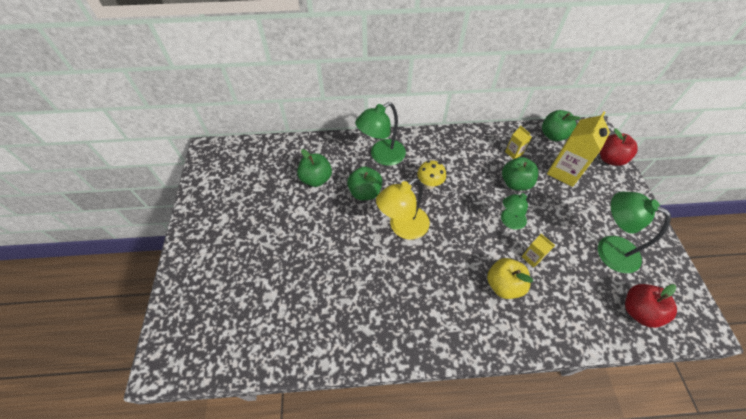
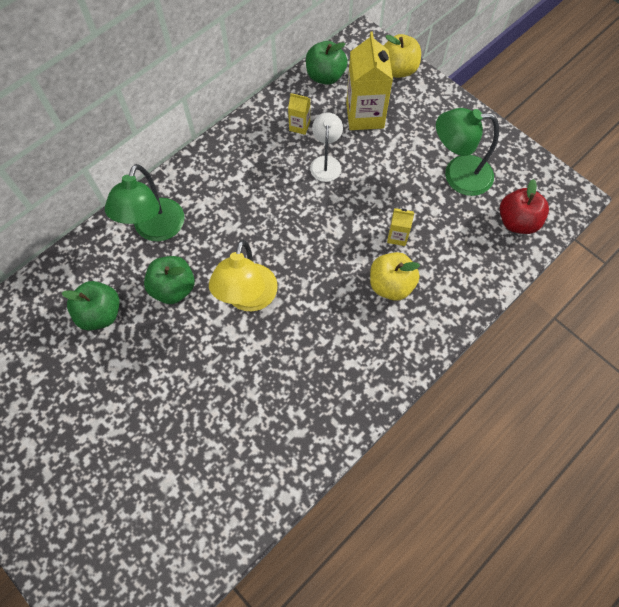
camera: 40 degrees left, 10 degrees up
yellow mushroom [417,160,446,189] -> none
green lamp [501,192,531,230] -> none
green apple [502,157,538,191] -> white lamp [310,112,343,182]
red apple [600,128,637,166] -> yellow apple [384,34,421,78]

